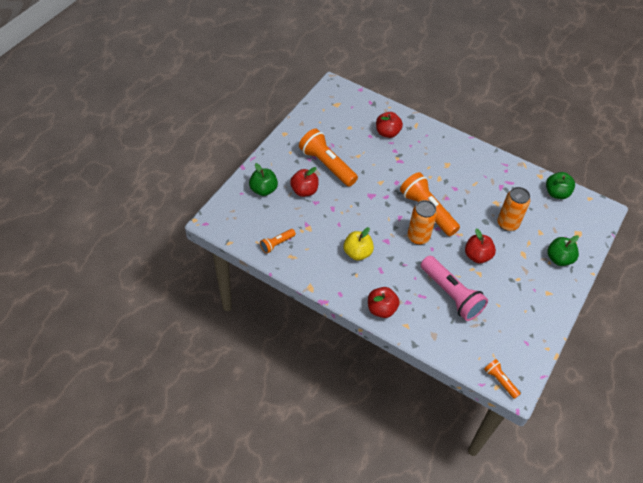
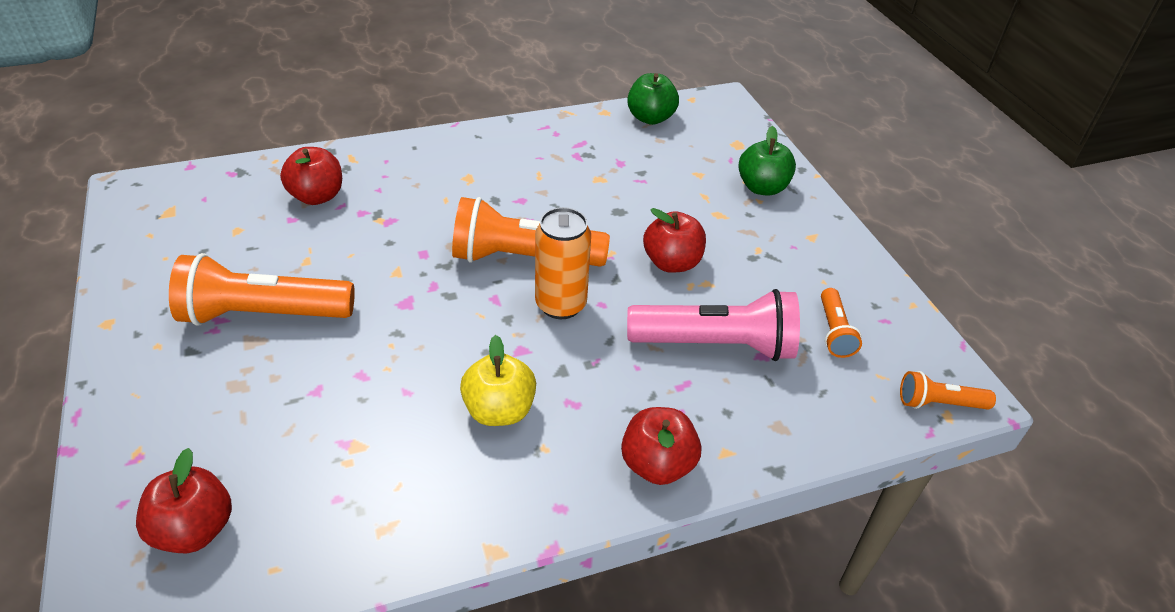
camera: 50 degrees left, 10 degrees down
green apple [249,163,278,196] -> none
orange flashlight [260,229,296,254] -> orange flashlight moved to [821,288,862,358]
red apple [290,167,319,197] -> red apple moved to [136,448,232,553]
orange can [497,187,530,231] -> none

